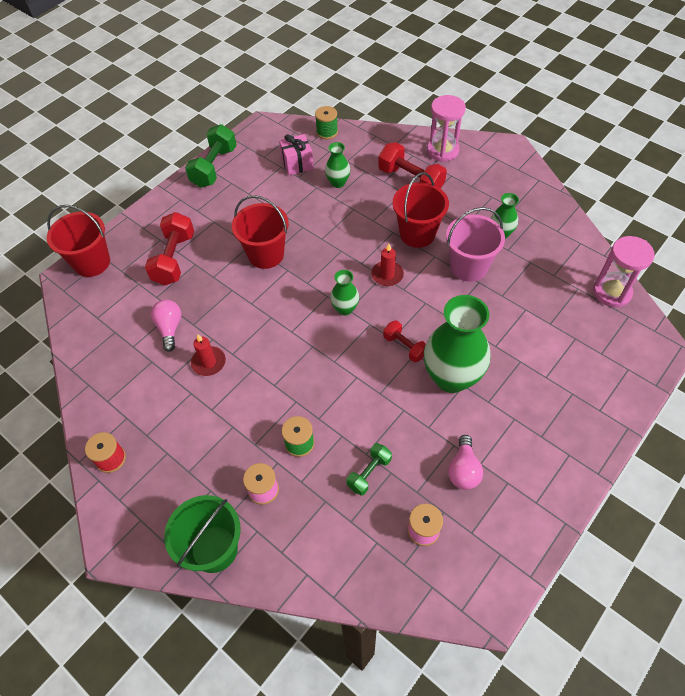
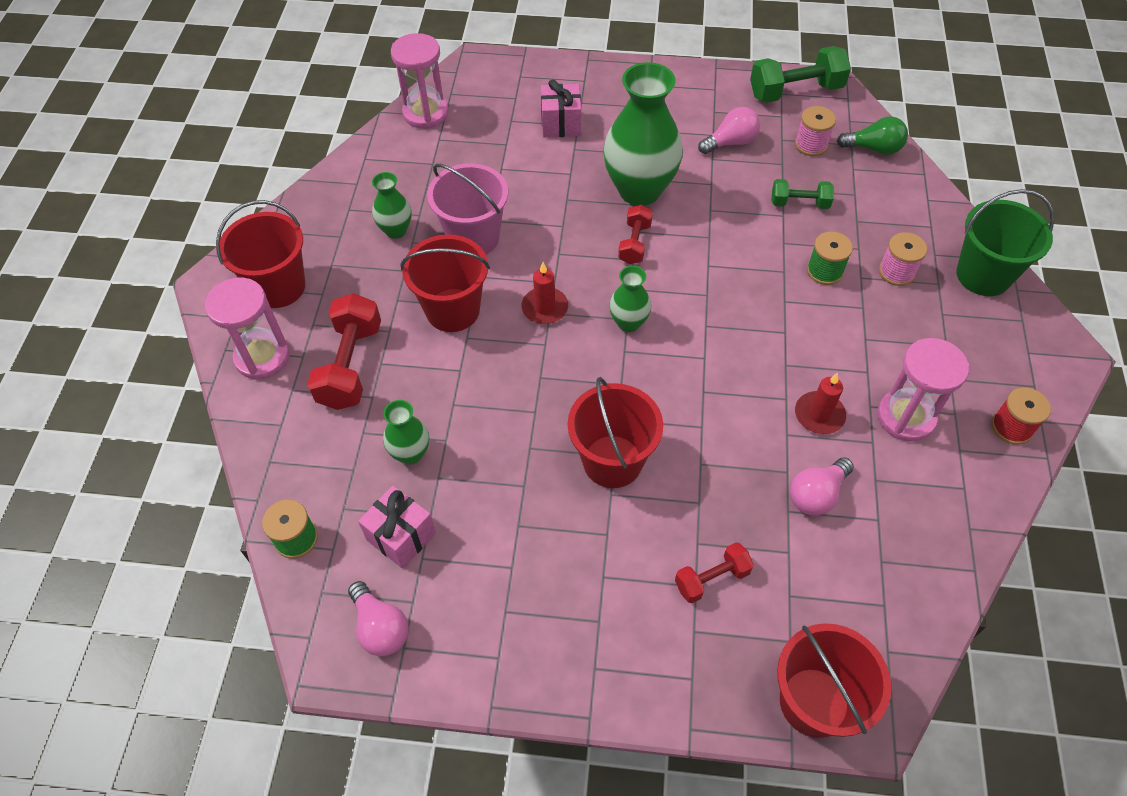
camera: 125 degrees left, 0 degrees up
red dumbbell [145,212,194,285] -> red dumbbell [675,542,754,603], size x0.58
green dumbbell [185,124,237,188] -> green dumbbell moved to [750,46,851,103]
none -> red bucket [216,200,305,308]
none -> pink light bulb [348,581,409,656]
none -> pink gift [541,80,581,138]
none -> green light bulb [837,116,908,155]
none -> pink hourglass [877,338,969,442]

